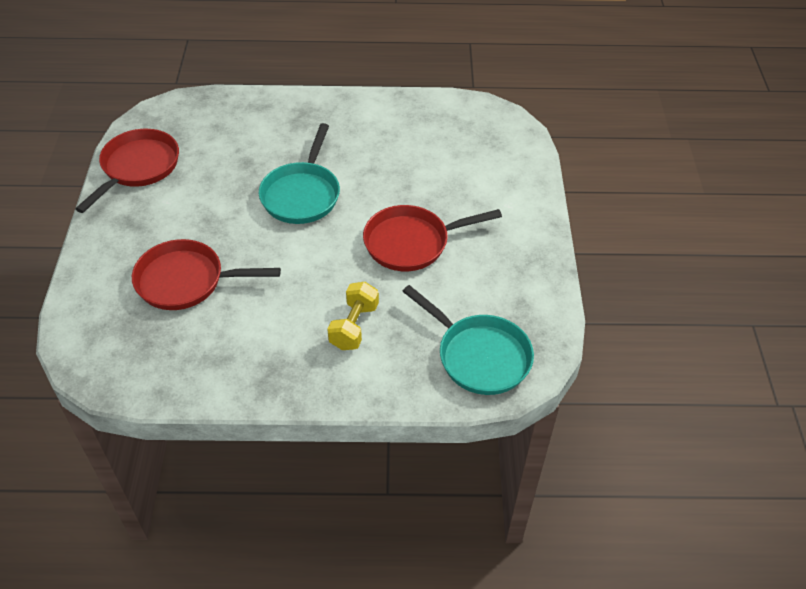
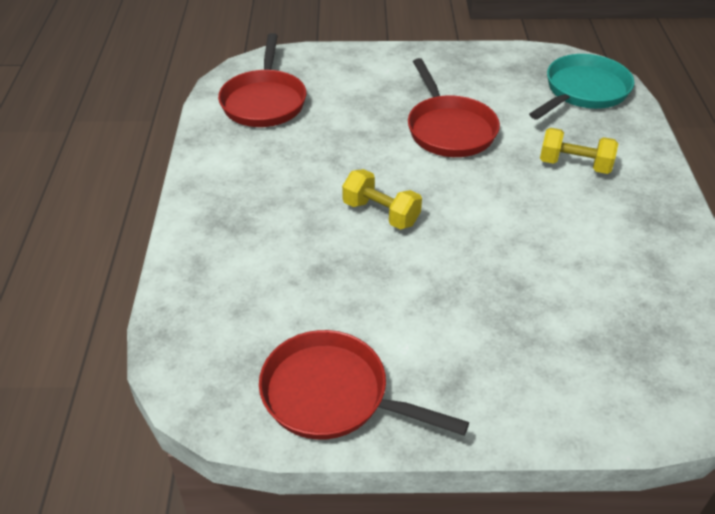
camera: 90 degrees left, 5 degrees down
red pan [132,239,281,310] -> red pan moved to [218,33,306,127]
turquoise pan [259,123,340,224] -> yellow dumbbell [342,169,422,229]

